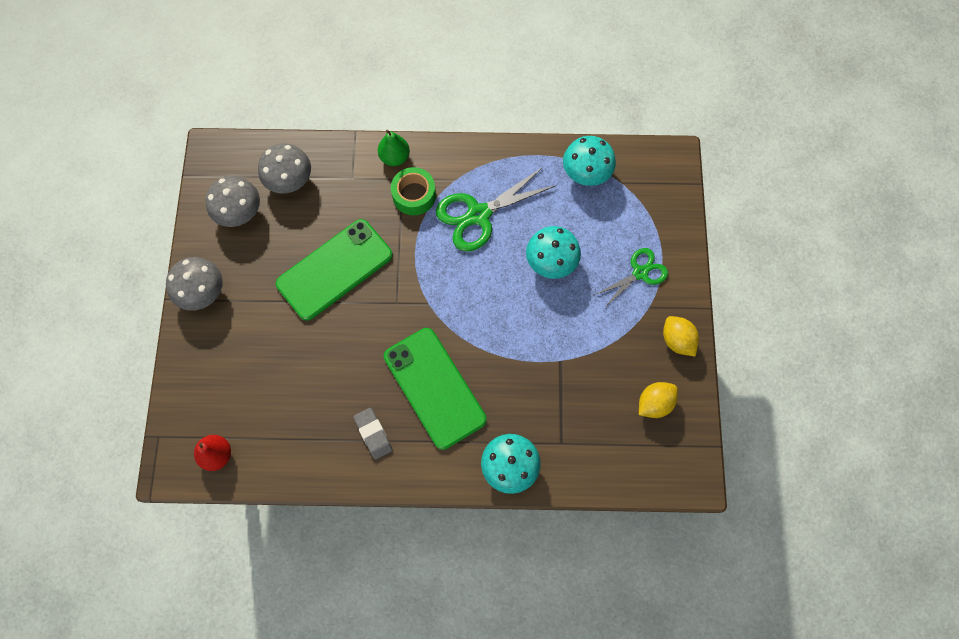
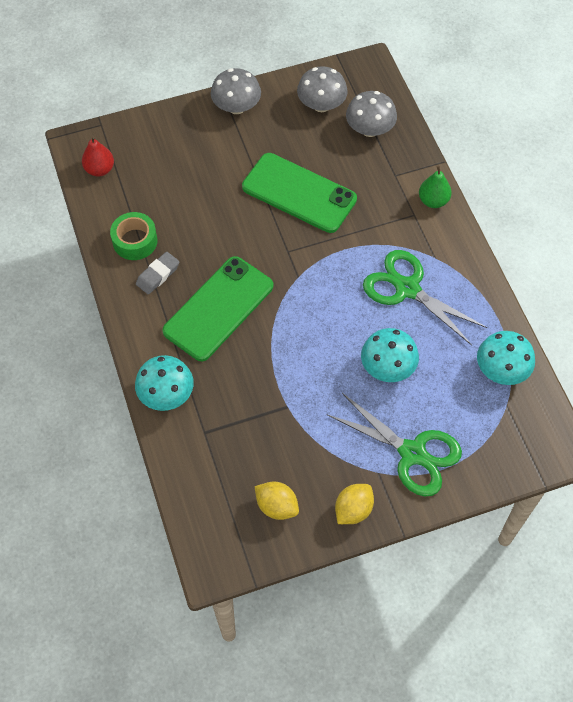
camera: 70 degrees right, 10 degrees down
green tape [391,167,436,215] -> green tape moved to [110,212,157,260]
green scissors [595,248,668,308] -> green scissors [326,393,462,496], size x1.61

